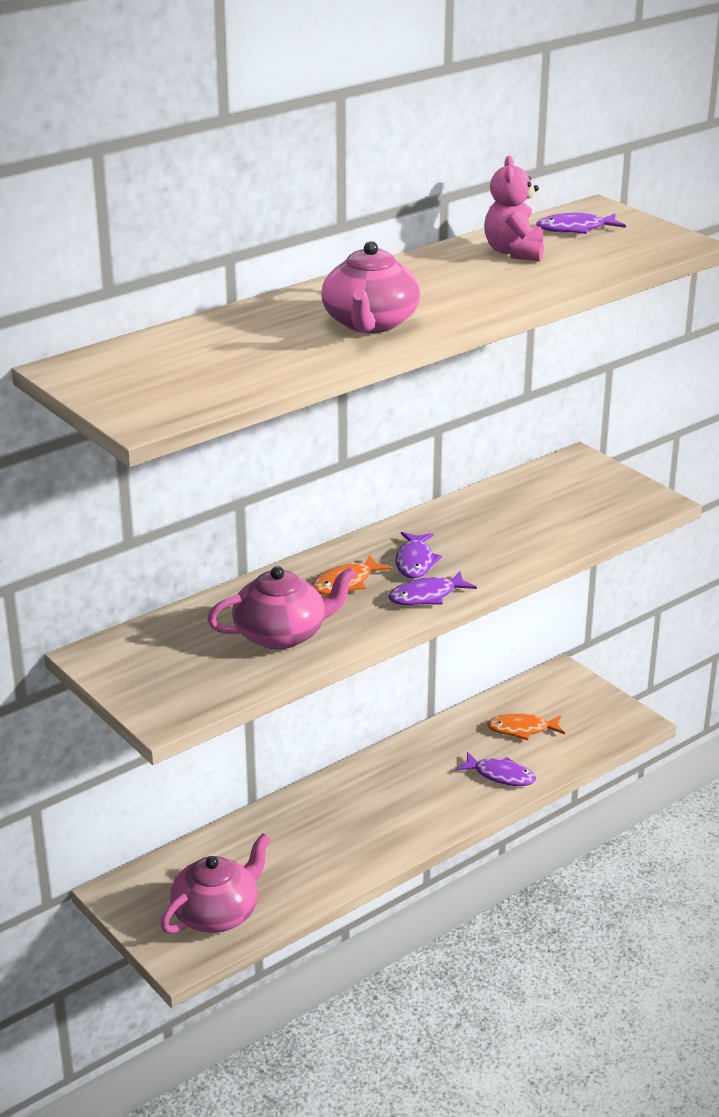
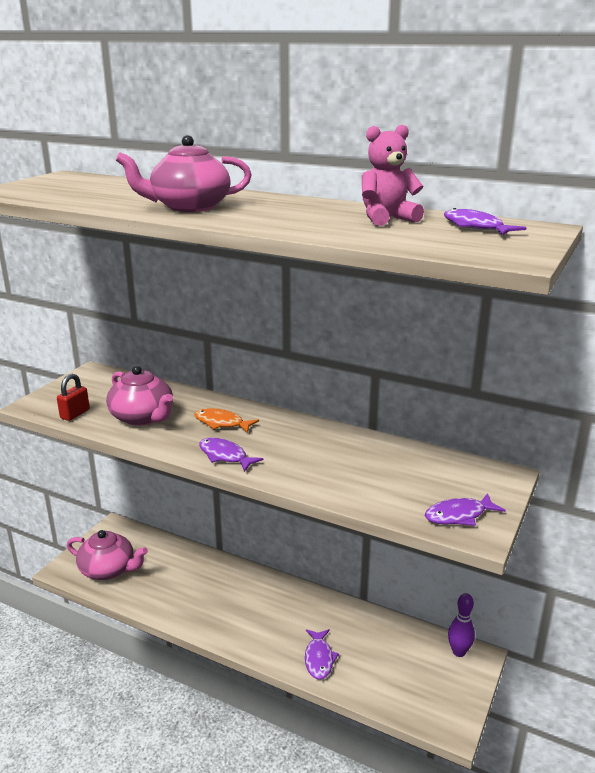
camera: 65 degrees right, 5 degrees down
purple fish [395,532,442,578] -> purple fish moved to [425,493,505,526]
orange fish [487,713,565,740] -> none
none -> red padlock [57,374,90,421]
none -> purple bowling pin [448,593,475,657]

